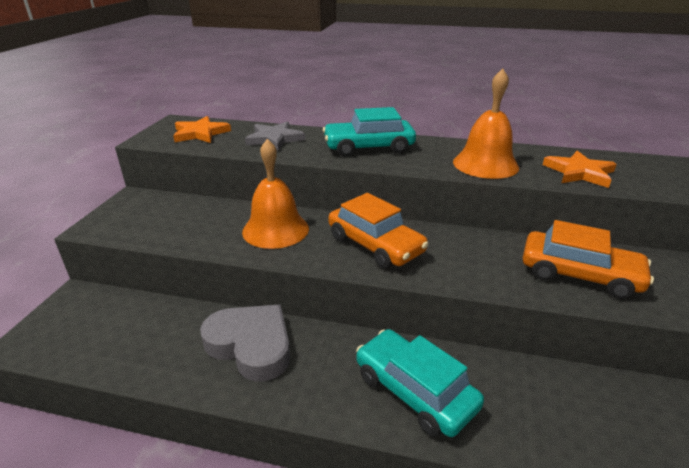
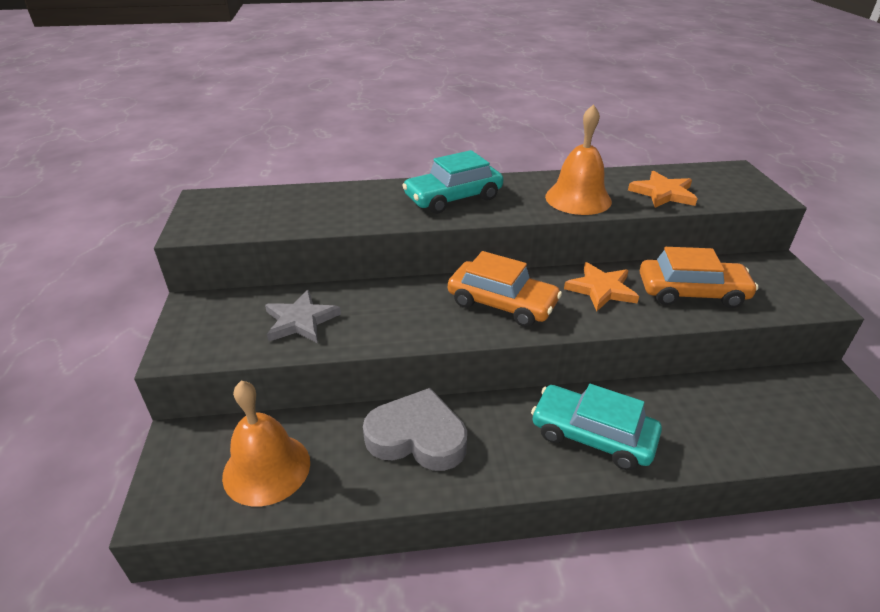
camera: 20 degrees left, 5 degrees up
orange star [173,116,231,143] -> orange star moved to [564,262,639,311]
orange bell [242,139,309,249] -> orange bell moved to [222,381,310,506]
grey star [245,122,305,151] -> grey star moved to [265,290,341,343]

